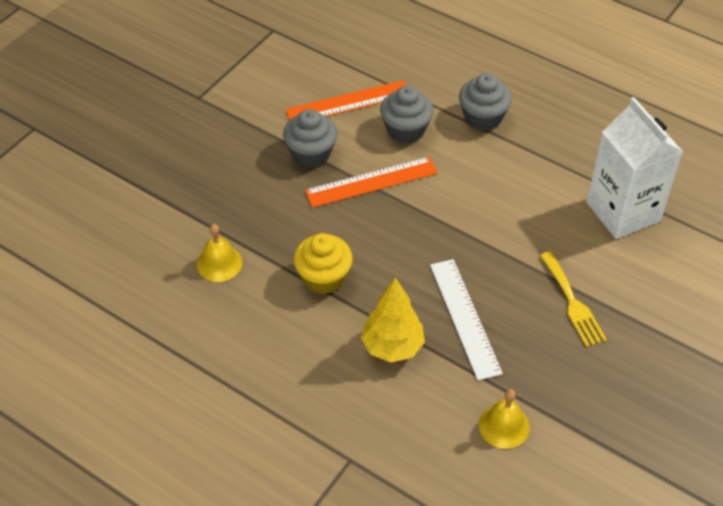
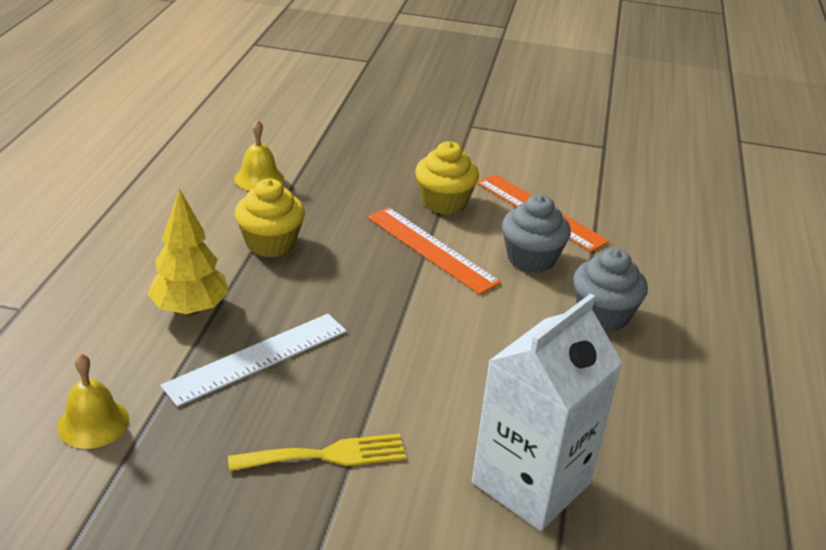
camera: 65 degrees right, 15 degrees down
grey cupcake [283,109,337,168] -> yellow cupcake [415,141,479,215]
yellow fork [540,252,607,347] -> yellow fork turned 150 degrees counterclockwise [228,433,406,471]

